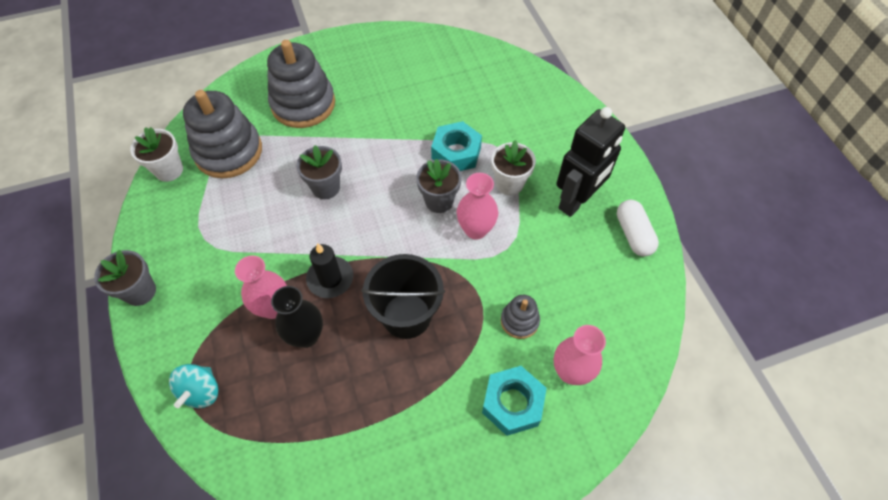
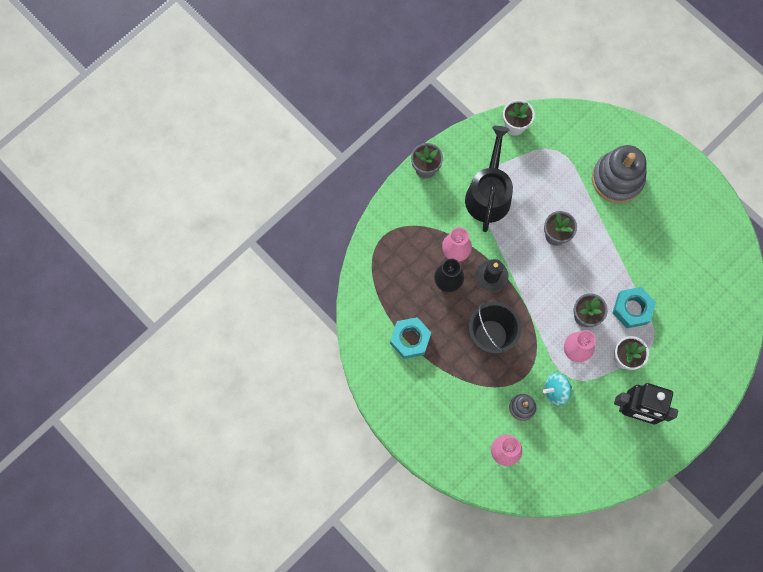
camera: 65 degrees right, 15 degrees up
turquoise spinning top [169,364,218,408] -> turquoise spinning top moved to [543,373,572,406]
grey stacking toy [183,90,262,178] -> none
turquoise nut [482,366,547,436] -> turquoise nut moved to [390,317,431,359]
white capsule [617,200,659,256] -> none
none -> black watering can [465,126,513,232]

